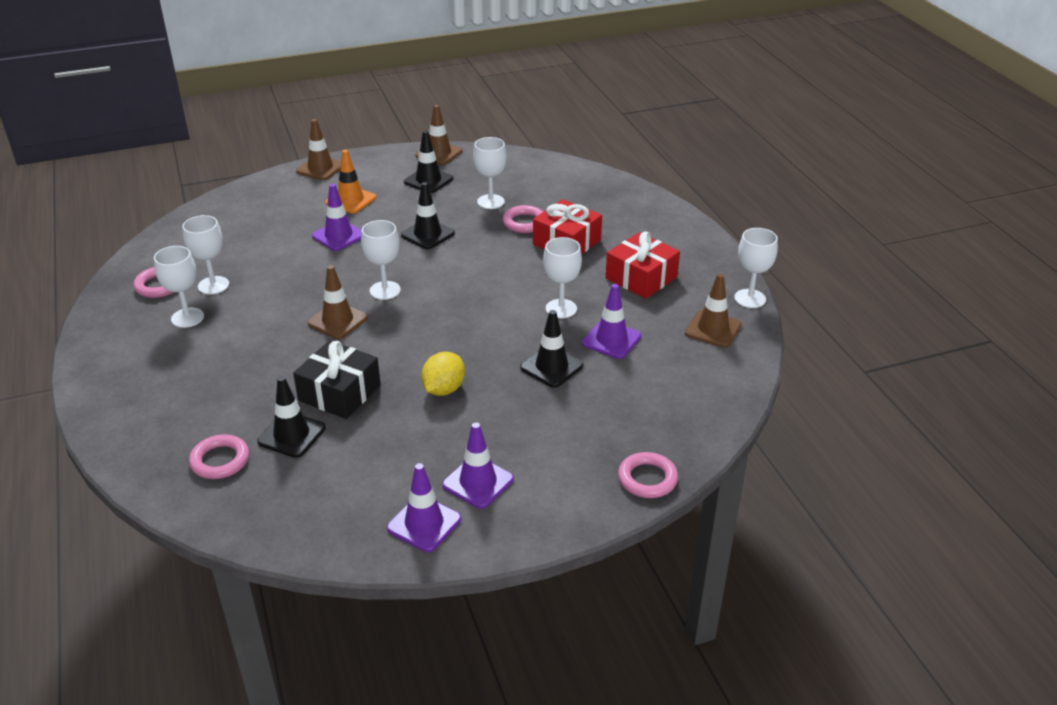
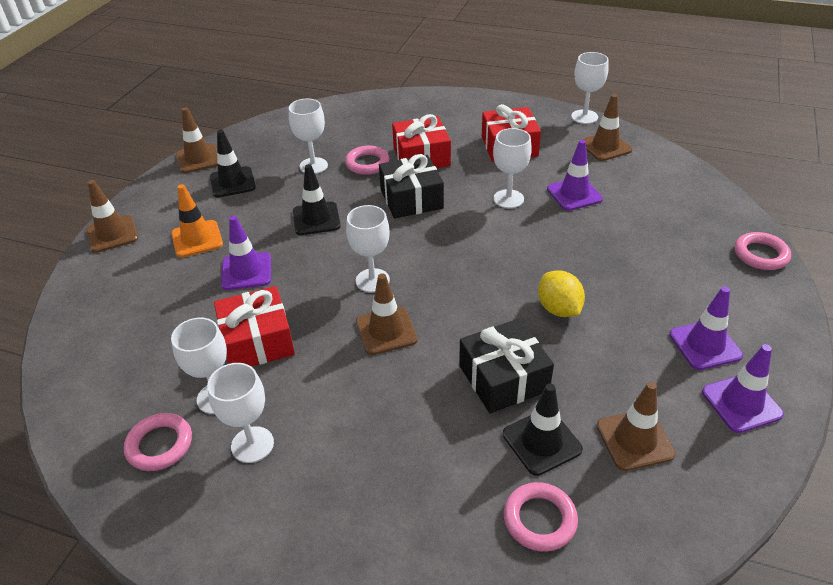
camera: 50 degrees left, 5 degrees up
black traffic cone [520,310,583,388] -> none
none -> red gift [214,286,295,367]
none -> black gift [379,154,444,219]
none -> brown traffic cone [597,382,676,471]

